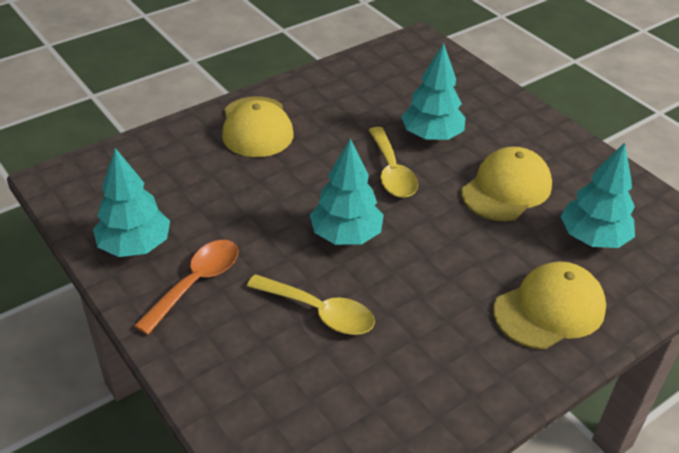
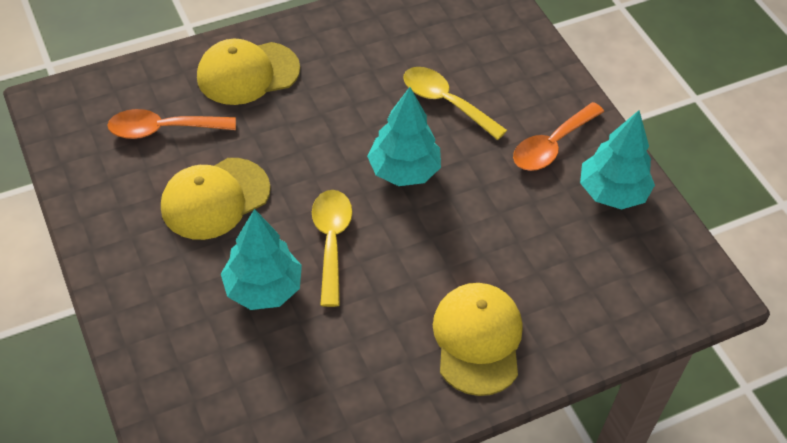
camera: 170 degrees left, 10 degrees up
turquoise tree [560,142,635,248] -> orange spoon [108,109,236,139]

